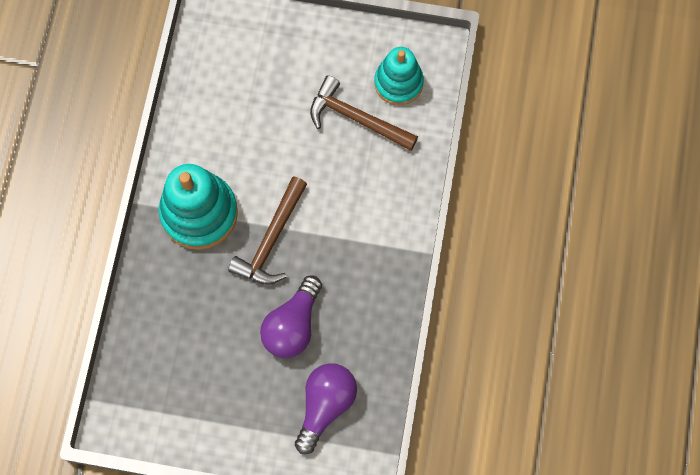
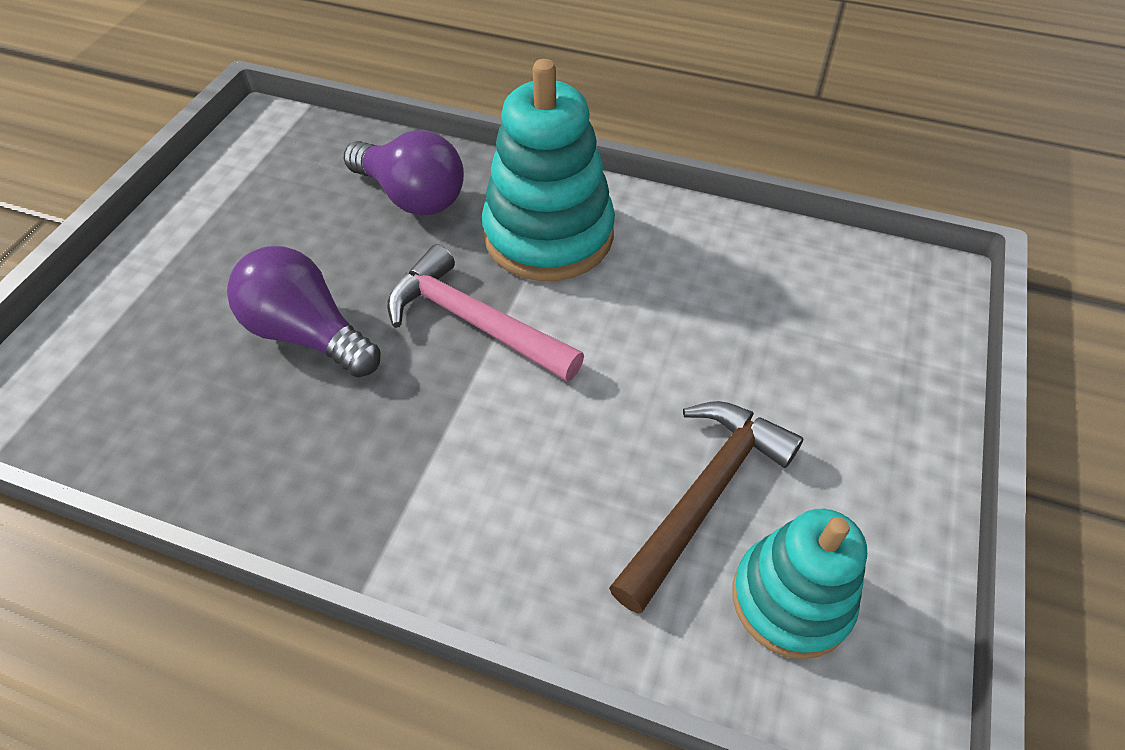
camera: 100 degrees right, 20 degrees down
brown hammer [228,176,307,285] -> pink hammer [387,244,584,382]
purple light bulb [295,363,357,454] -> purple light bulb moved to [344,130,464,216]

